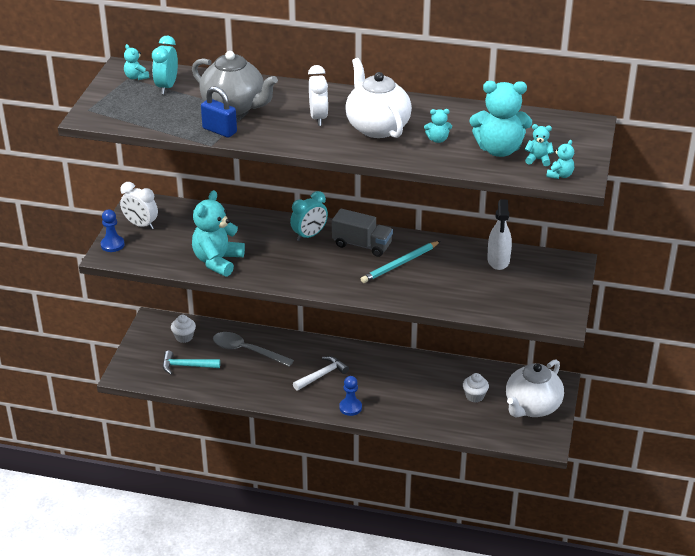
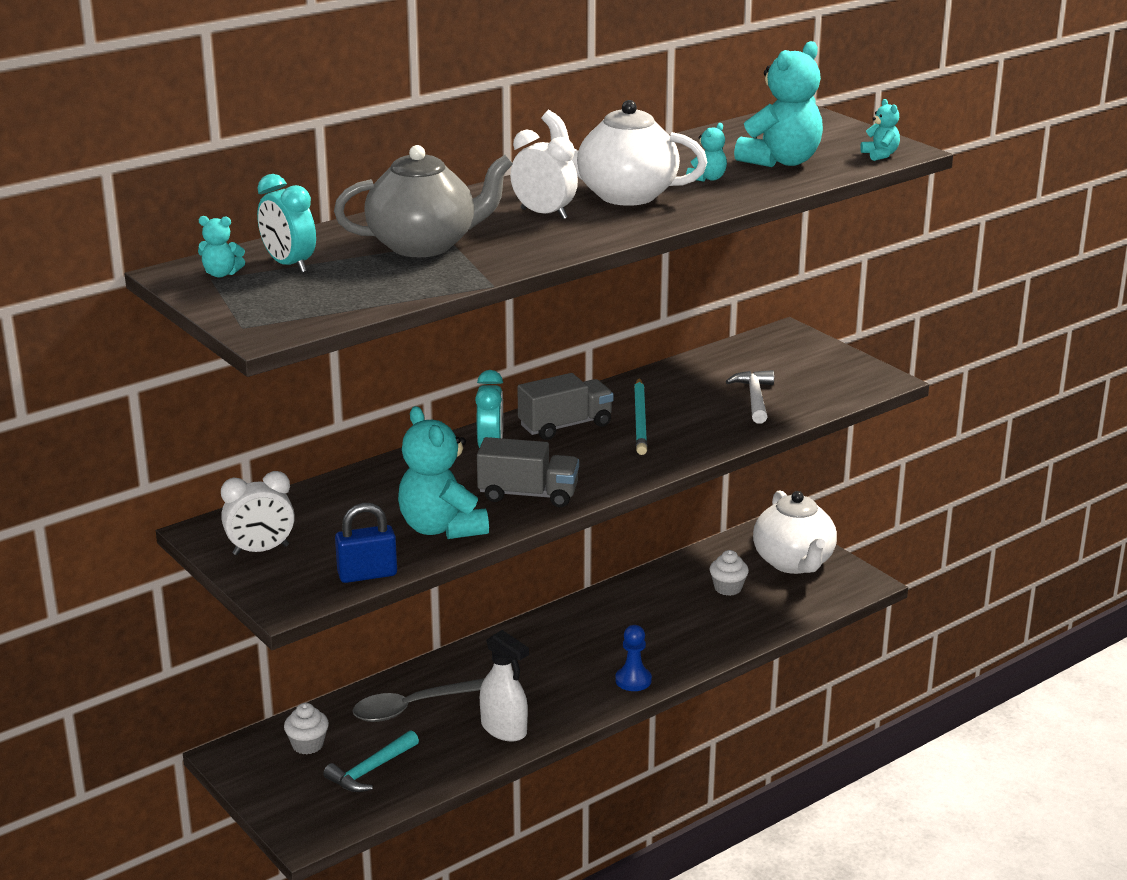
camera: 50 degrees left, 10 degrees down
blue pawn [101,209,125,252] -> none
blue padlock [201,86,237,138] -> blue padlock moved to [335,503,397,583]
white hammer [293,356,349,391] -> white hammer moved to [726,370,774,424]
white spray bottle [487,199,512,270] -> white spray bottle moved to [480,630,529,742]
turquoise teddy bear [525,124,554,166] -> none
none -> grey truck [477,437,579,507]

